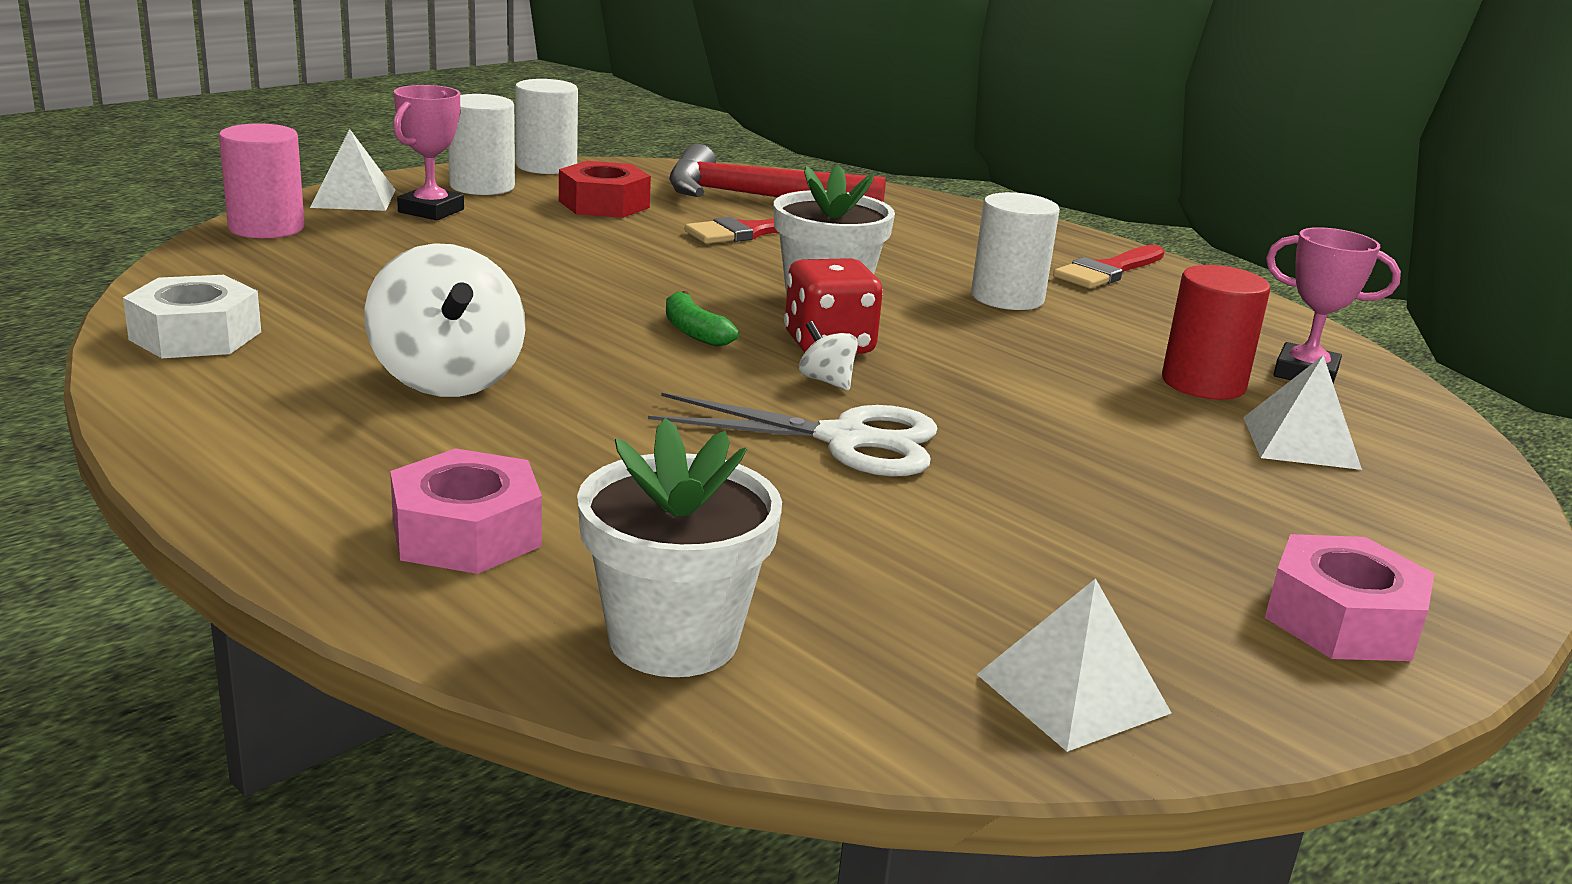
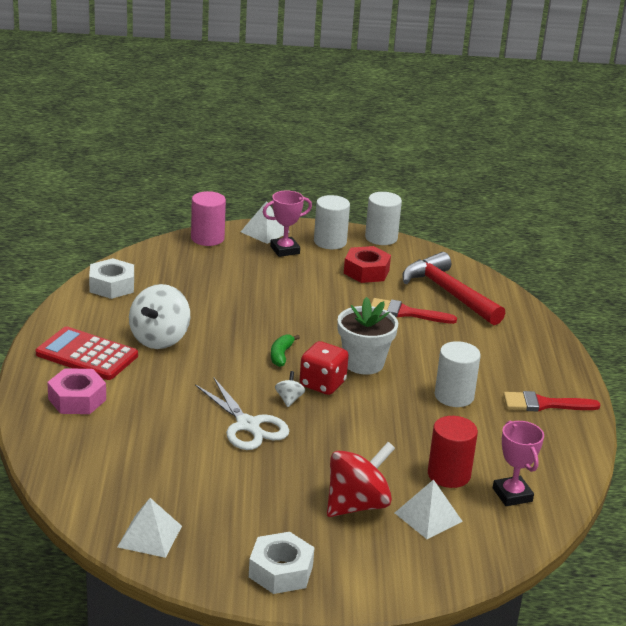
camera: 45 degrees right, 5 degrees up
white flower pot [577,418,782,677] -> none
pink nut [1265,534,1434,661] -> white nut [249,532,315,594]
none -> red calculator [36,326,138,380]
none -> red spinning top [327,442,395,517]

